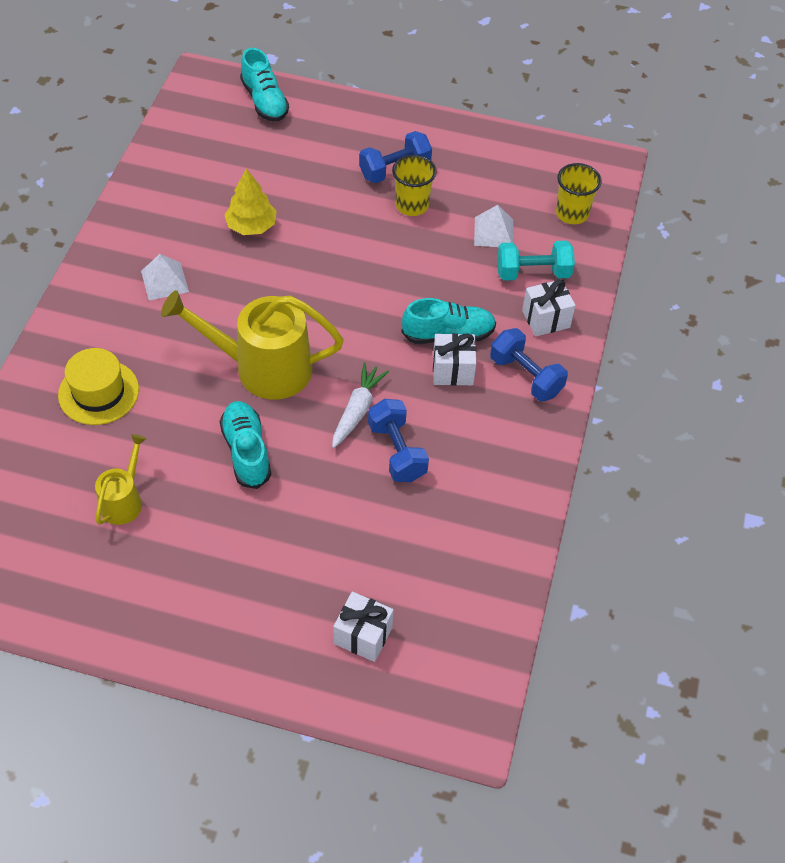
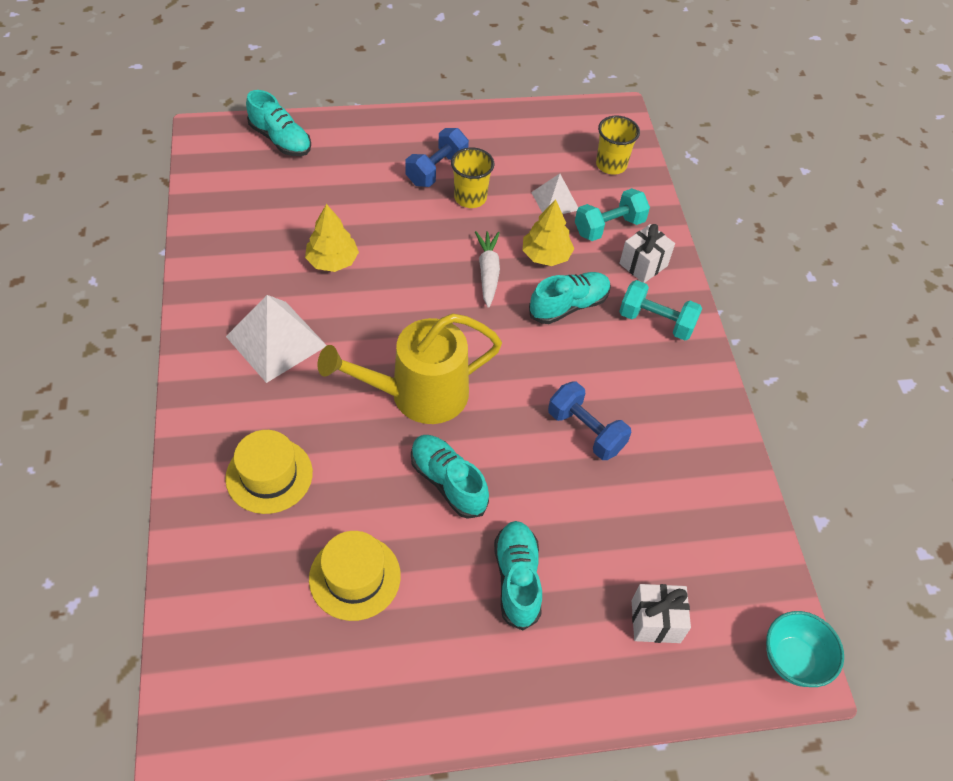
camera: 25 degrees left, 0 degrees up
yellow watering can [95,434,147,525] -> yellow hat [309,531,401,621]
white pyramid [141,254,189,301] -> white pyramid [226,295,327,383], size x1.70
white carrot [332,362,389,448] -> white carrot moved to [475,231,500,308]
white gift [433,333,476,386] -> none
blue dumbbell [490,328,568,401] -> turquoise dumbbell [619,280,702,340]
none -> turquoise shoe [494,521,542,630]
none -> yellow tree [522,199,574,266]
none -> turquoise bowl [766,611,844,687]

